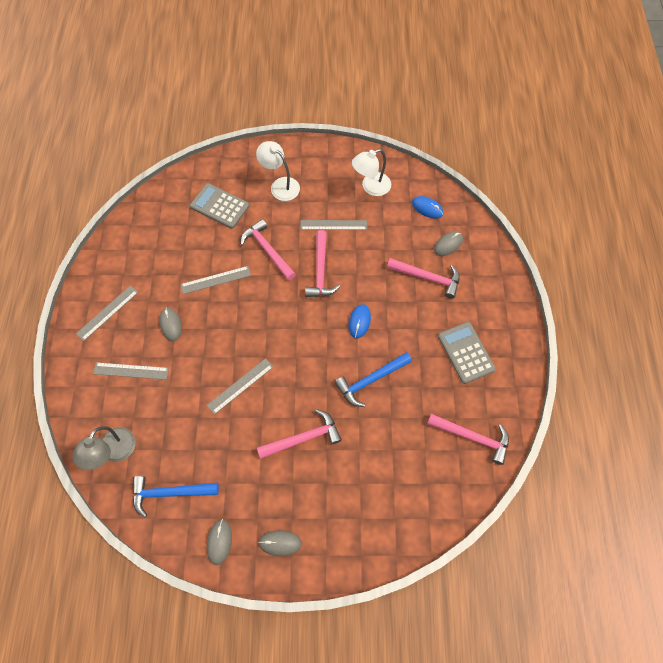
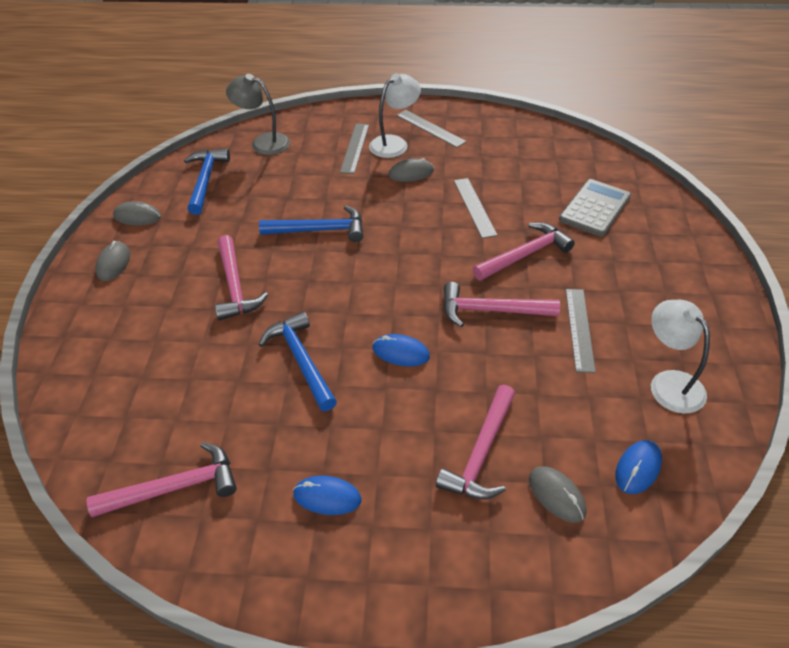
camera: 95 degrees right, 20 degrees down
grey ruler [207,358,273,415] -> blue hammer [259,206,363,242]
white lamp [256,141,300,201] -> white lamp moved to [369,73,421,158]
pink hammer [427,414,509,465] -> pink hammer turned 135 degrees counterclockwise [86,442,237,517]
grey calculator [438,322,496,384] -> blue mouse [293,476,361,515]

